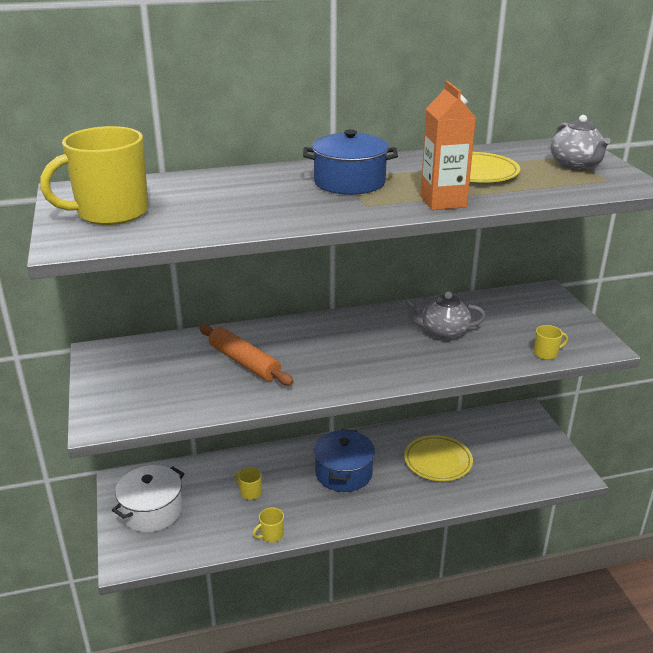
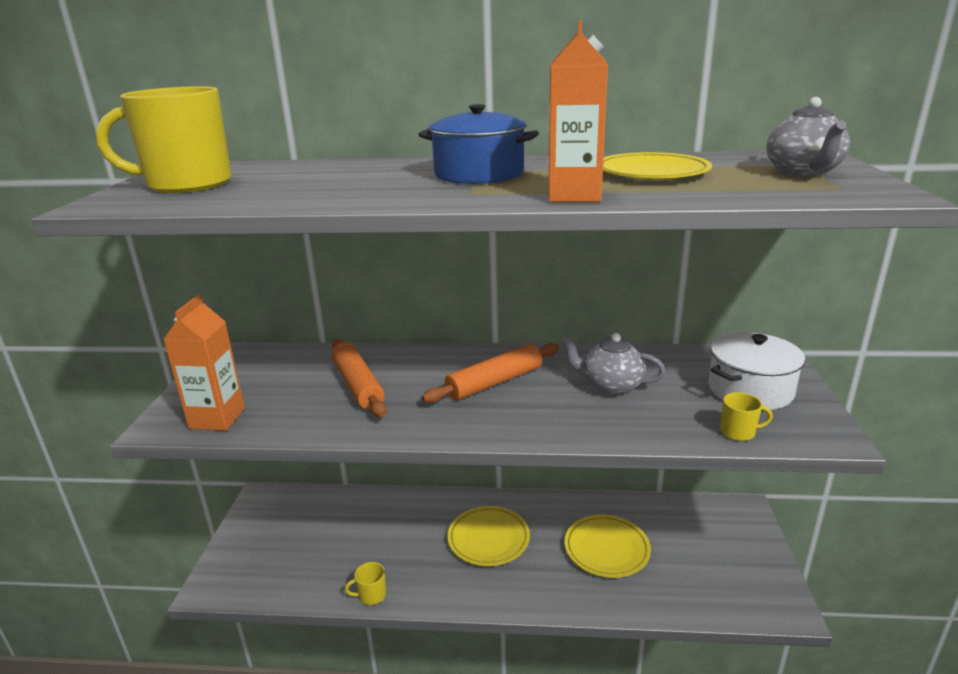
camera: 20 degrees right, 5 degrees down
white pot [112,465,184,532] -> white pot moved to [708,332,805,410]
yellow mug [234,467,262,500] -> none
blue pot [313,429,375,492] -> yellow plate [447,506,530,566]
none -> orange carton [163,294,245,431]
none -> orange rolling pin [422,343,559,403]

